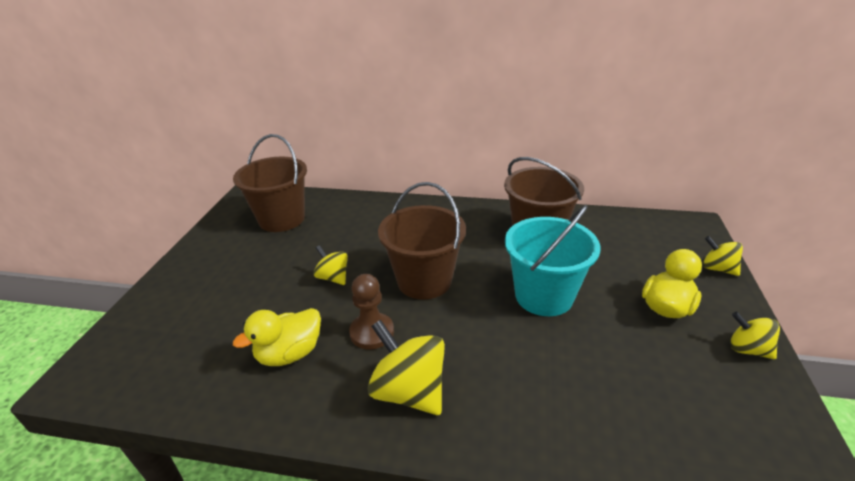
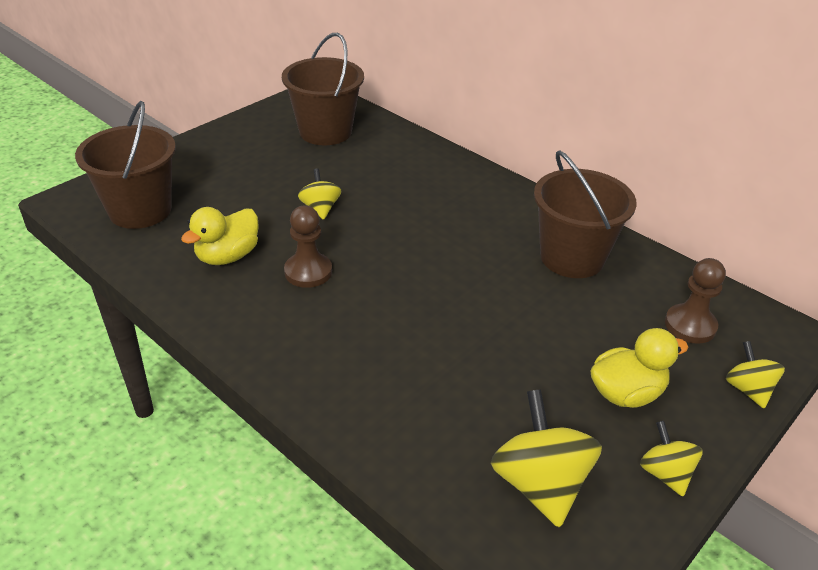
camera: 30 degrees right, 5 degrees up
yellow duck [233,308,321,366] -> yellow duck turned 45 degrees counterclockwise [181,207,259,265]
yellow spinning top [368,320,445,415] -> yellow spinning top moved to [491,389,602,527]
brown bucket [378,182,466,299] -> brown bucket moved to [75,101,176,229]
turquoise bucket [505,205,601,316] -> none
none -> brown pawn [665,258,726,344]

